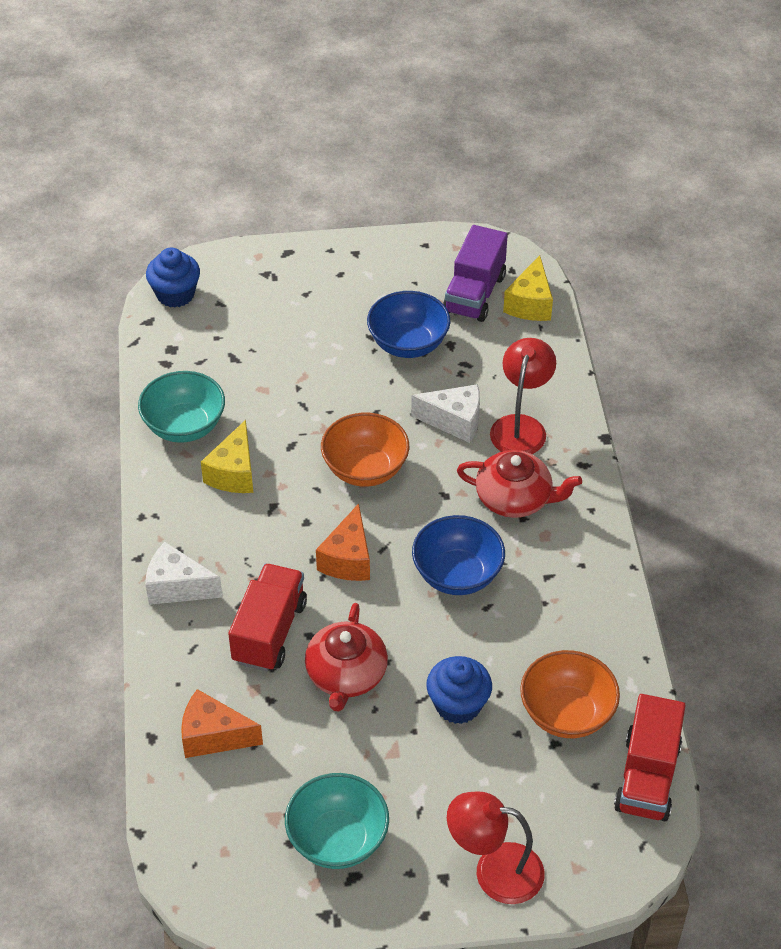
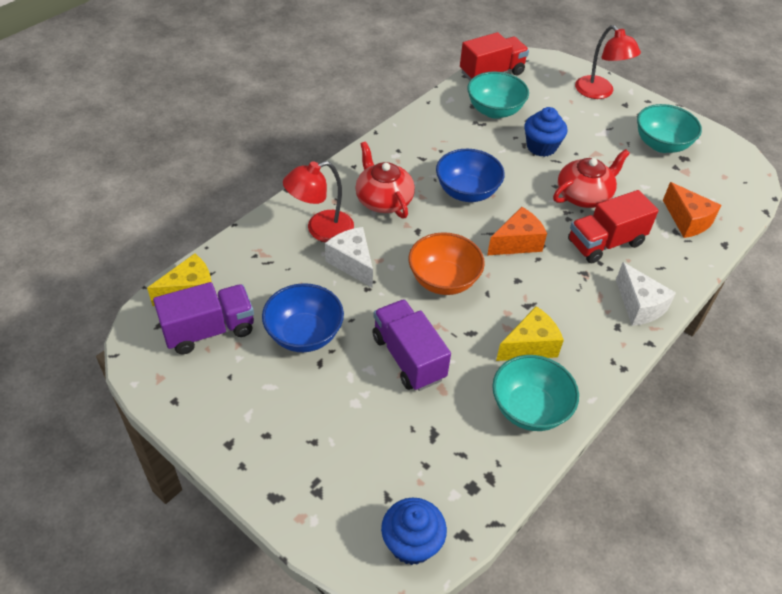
camera: 135 degrees left, 0 degrees up
orange bowl [520,650,620,738] -> turquoise bowl [467,71,529,119]
none -> purple truck [372,299,451,391]

